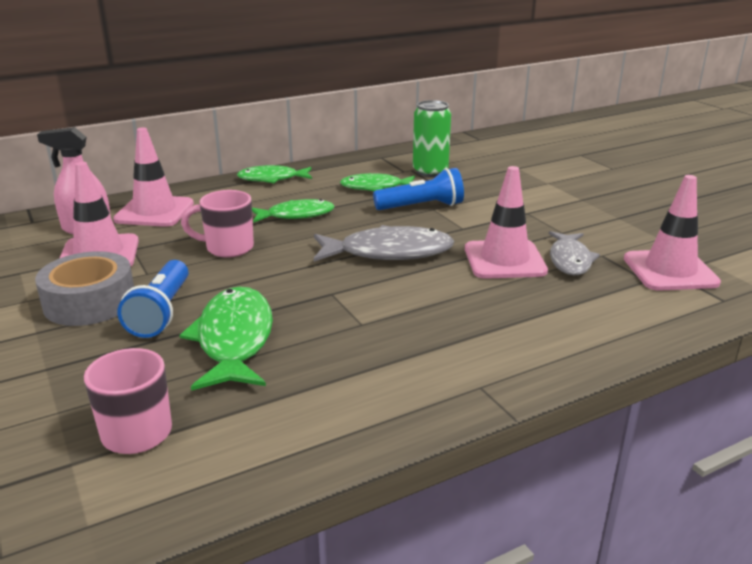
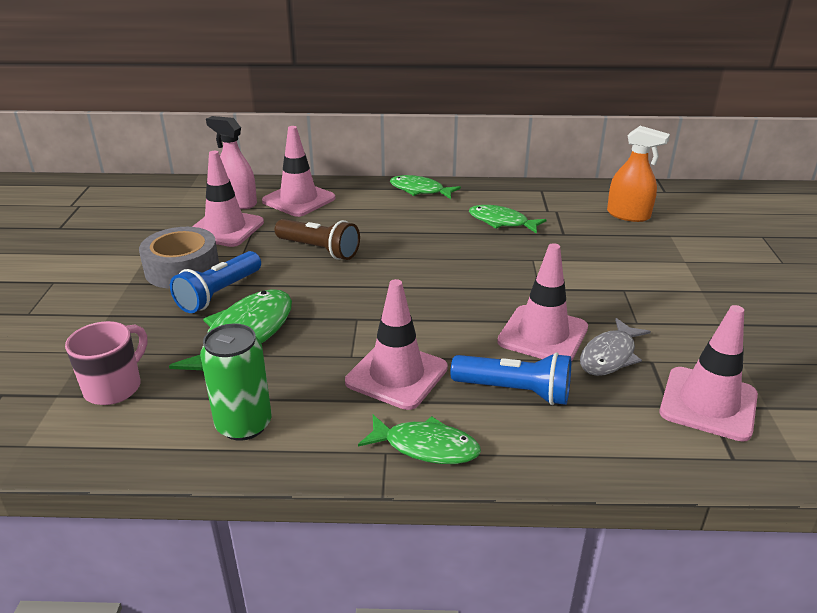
camera: 30 degrees right, 5 degrees up
pink mug [181,190,254,258] -> brown flashlight [275,219,360,260]
green fish [252,199,334,223] -> green fish moved to [358,415,481,464]
grey fish [314,225,454,262] -> none
blue flashlight [373,168,464,210] -> blue flashlight moved to [450,352,571,405]
green can [413,100,451,177] -> green can moved to [200,323,272,441]
none -> pink traffic cone [345,279,448,410]
none -> orange spray bottle [607,126,670,222]

